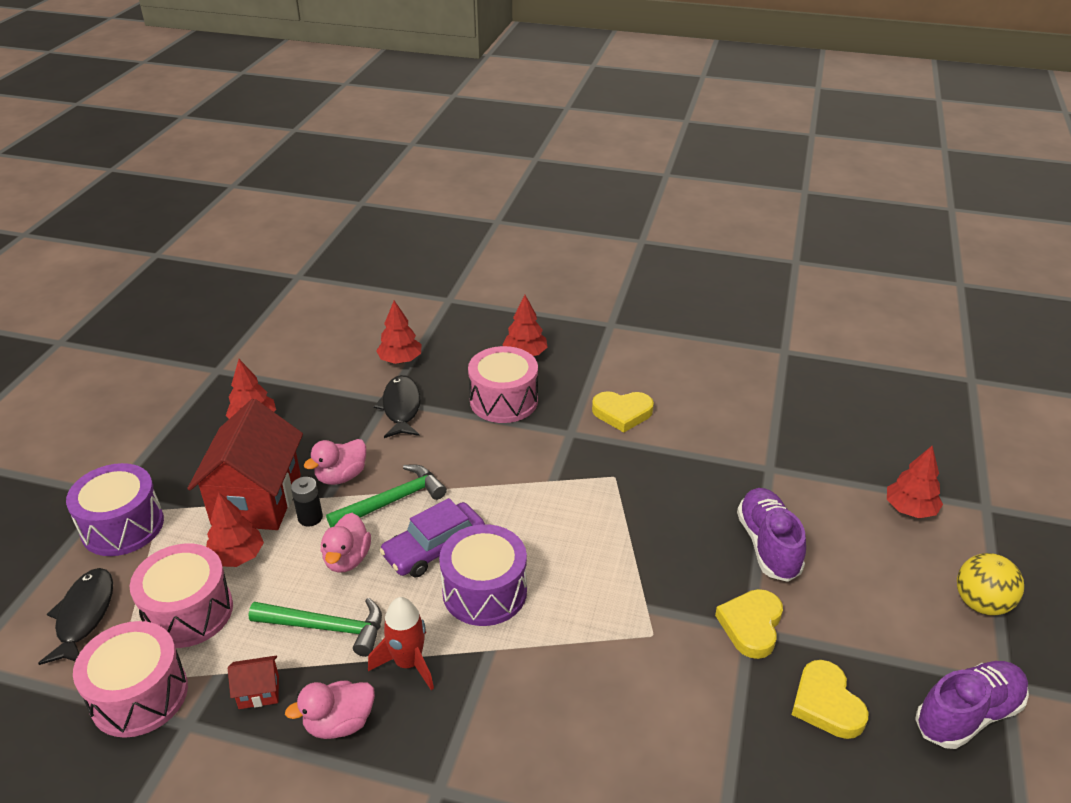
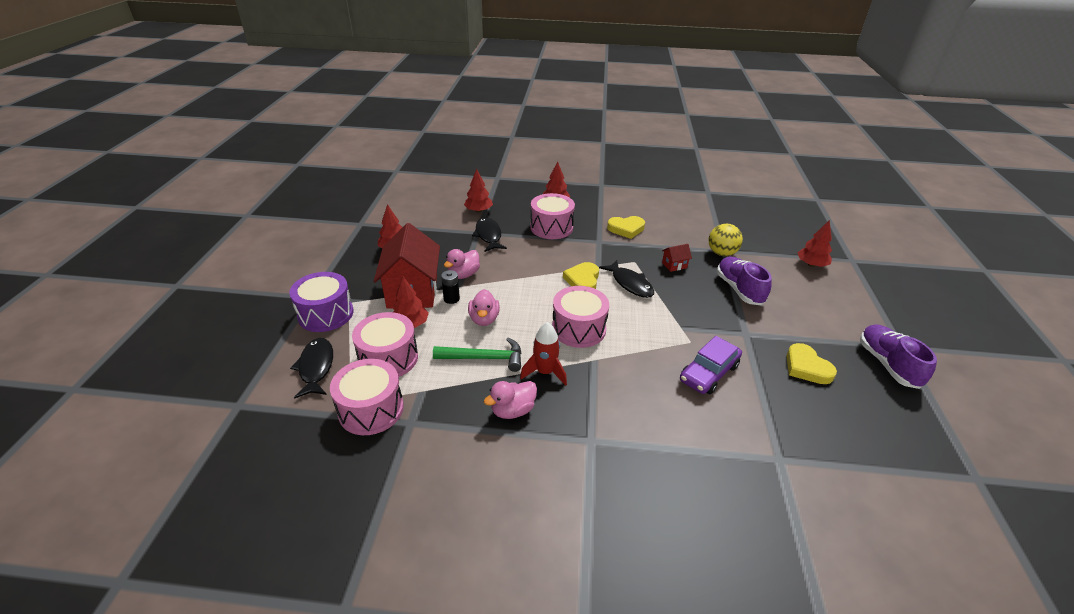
camera: 10 degrees left, 0 degrees up
red house [228,656,279,709] -> red house moved to [662,244,692,272]
green hammer [326,464,447,527] -> none
purple car [379,498,485,577] -> purple car moved to [680,336,742,394]
purple drum [439,524,527,626] -> pink drum [552,286,609,348]
yellow heart [715,589,783,659] -> yellow heart moved to [563,262,599,289]
purple shoe [915,661,1029,749] -> purple shoe turned 60 degrees counterclockwise [860,324,937,389]
yellow ball [957,553,1024,616] -> yellow ball moved to [708,224,743,256]
none -> black fish [599,260,654,298]

